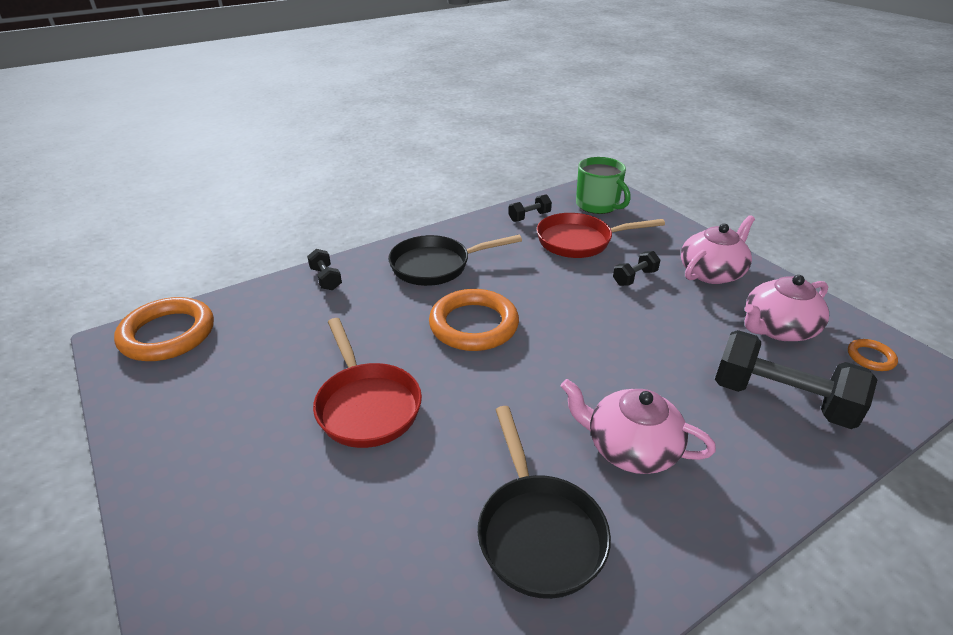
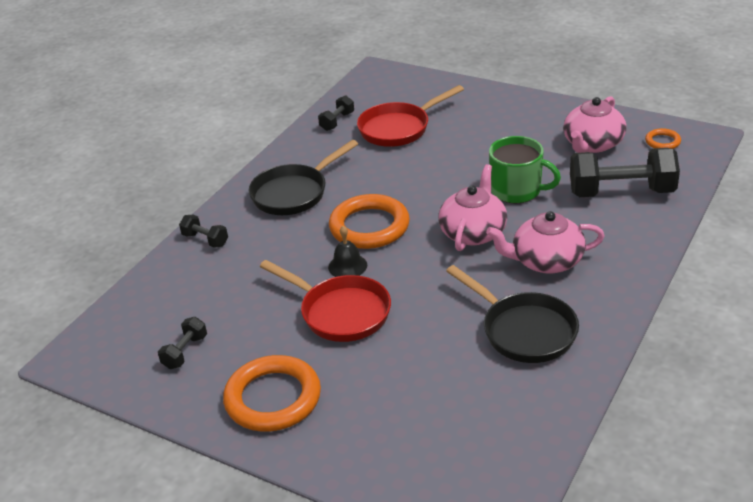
camera: 25 degrees left, 0 degrees up
orange ring [114,297,214,361] -> orange ring moved to [223,355,321,432]
green mug [576,157,631,214] -> green mug moved to [489,136,561,203]
black dumbbell [613,251,660,286] -> black dumbbell moved to [158,317,207,369]
pink teapot [681,215,755,284] -> pink teapot moved to [438,164,507,251]
none -> black bell [328,226,367,277]

